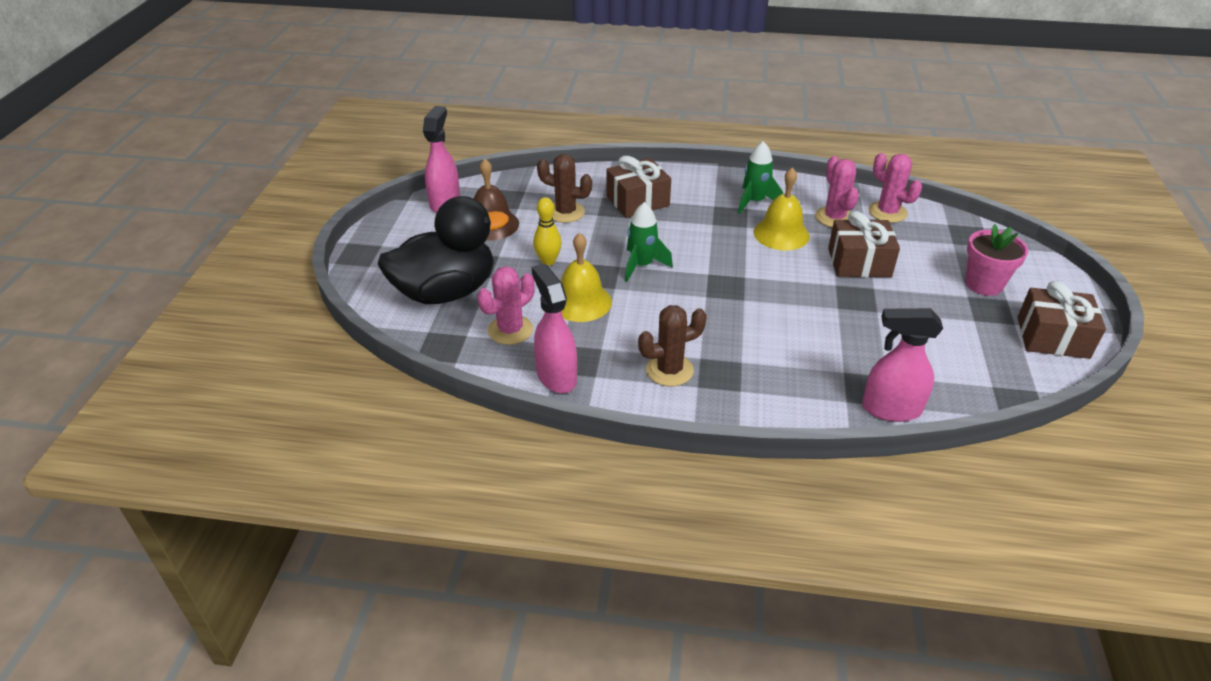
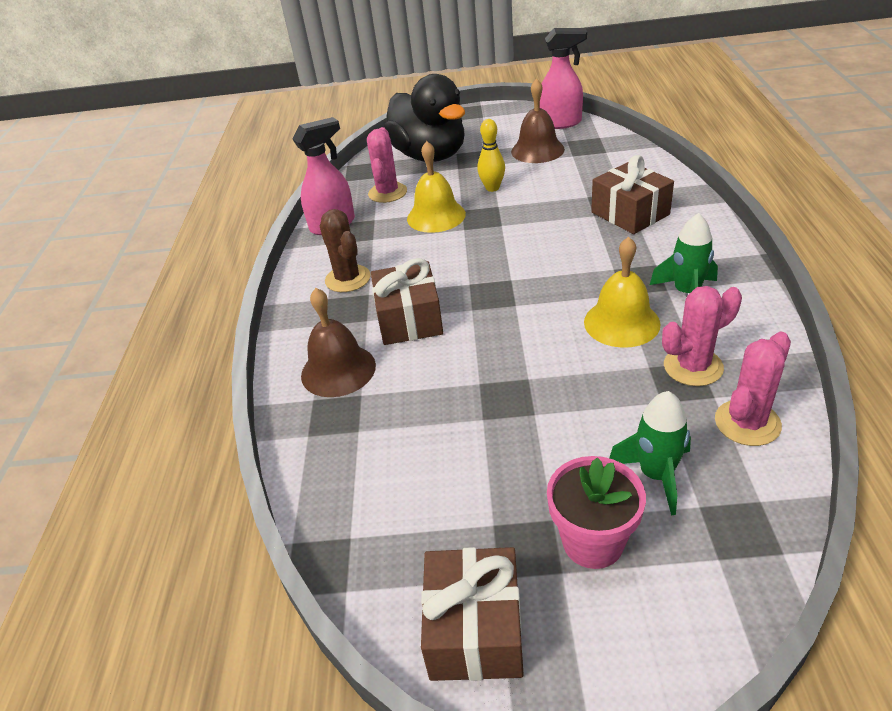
camera: 85 degrees right, 0 degrees up
pink cactus [477,266,535,345] -> pink cactus turned 60 degrees clockwise [367,127,407,203]
brown cactus [537,154,592,223] -> none
green rocket [625,202,673,282] -> green rocket moved to [609,391,691,516]
brown gift [828,211,900,277] -> brown gift moved to [371,258,443,345]
pink spray bottle [862,308,943,422] -> none
none -> brown bell [301,288,376,397]

